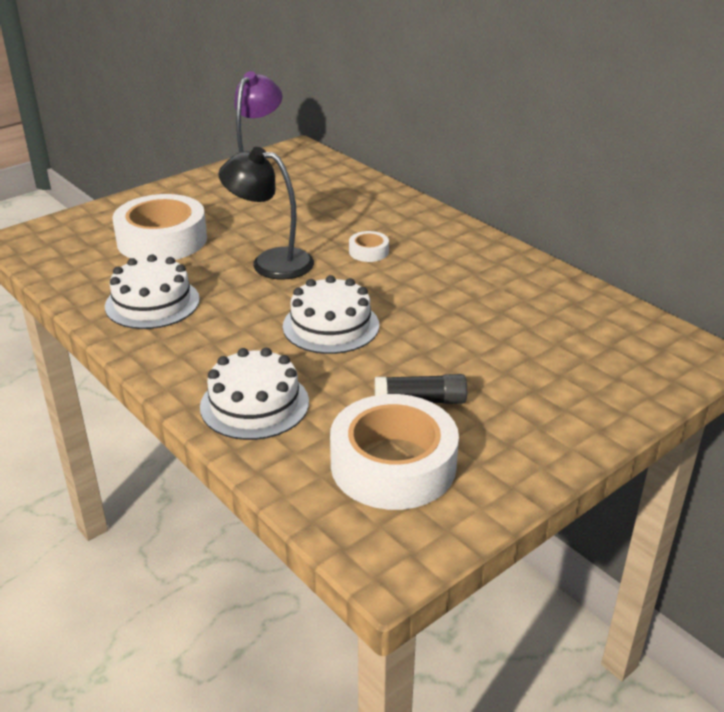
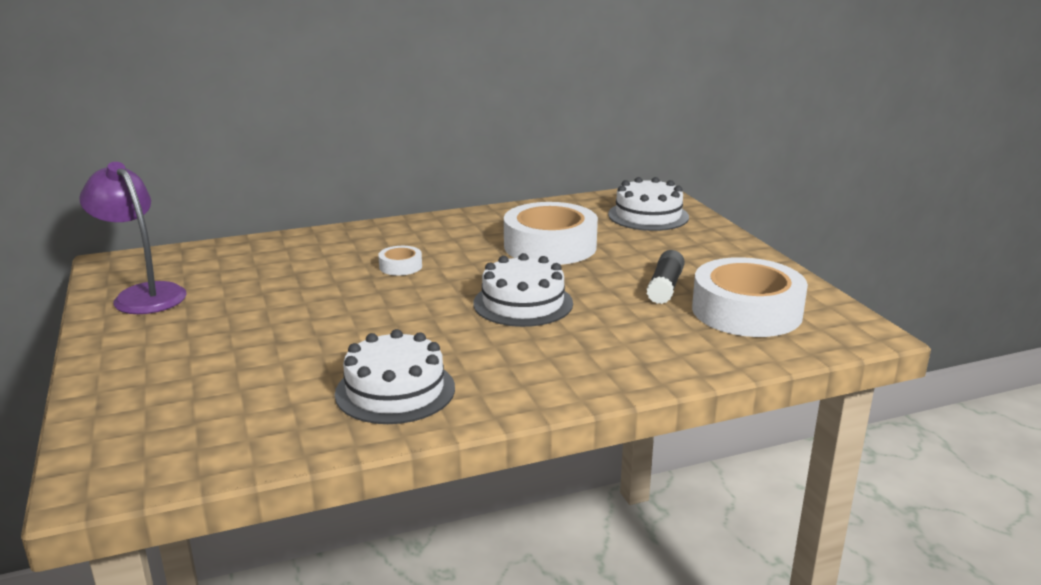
camera: 70 degrees left, 10 degrees down
white tape [113,194,207,260] -> white tape moved to [504,202,598,265]
white cake [200,348,309,440] -> white cake moved to [608,177,689,231]
black lamp [218,147,314,280] -> none

